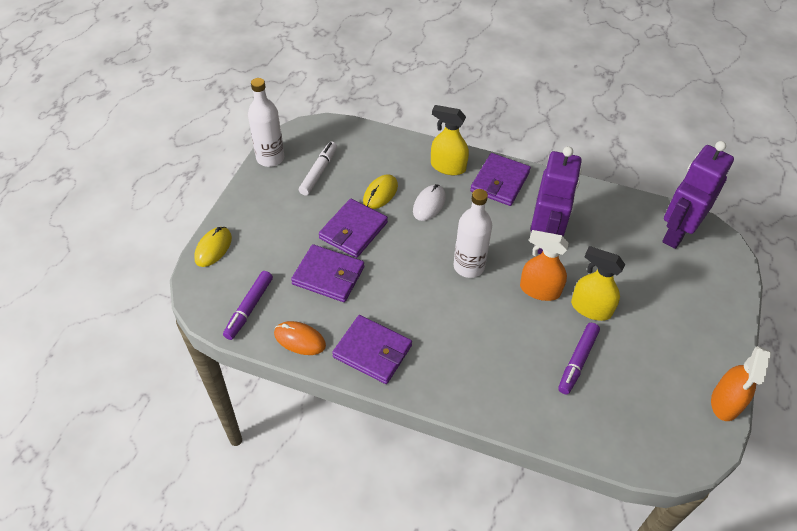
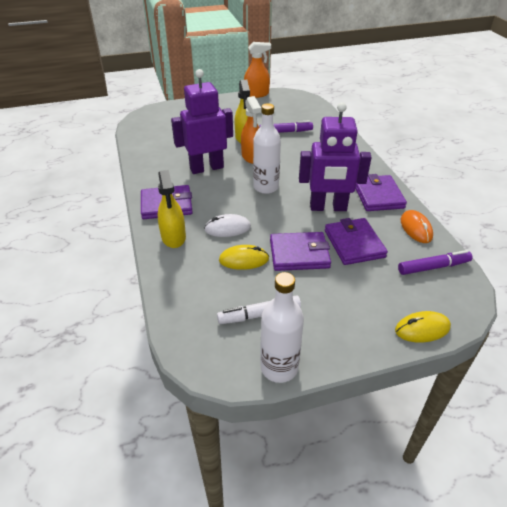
camera: 125 degrees left, 10 degrees down
purple robot [662,141,734,249] -> purple robot moved to [299,102,372,211]

